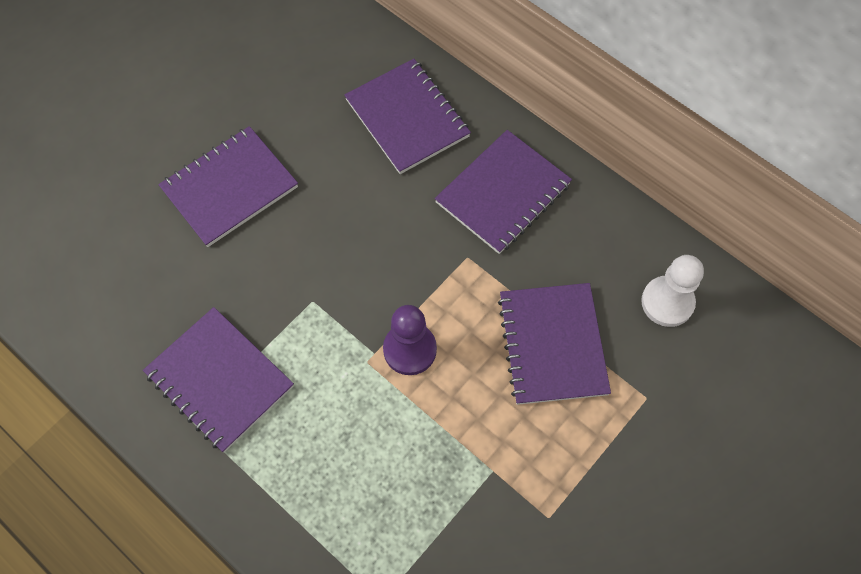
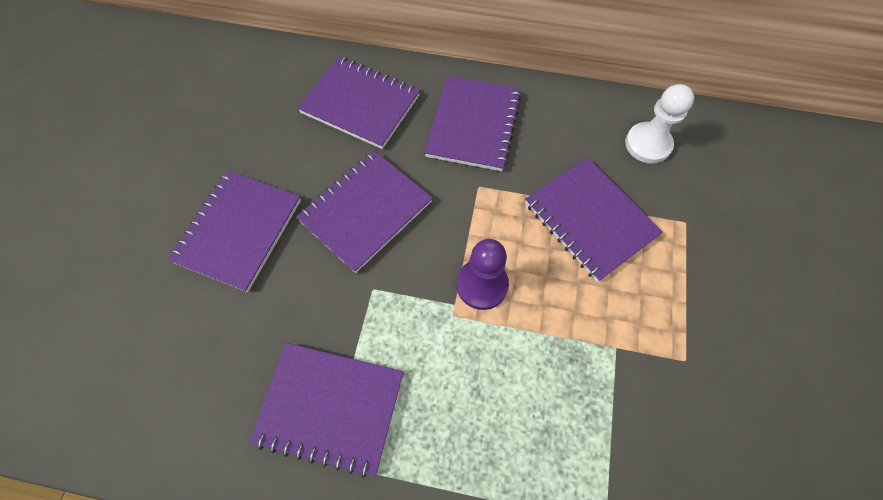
camera: 30 degrees left, 0 degrees up
none -> purple notebook [296,150,433,273]

